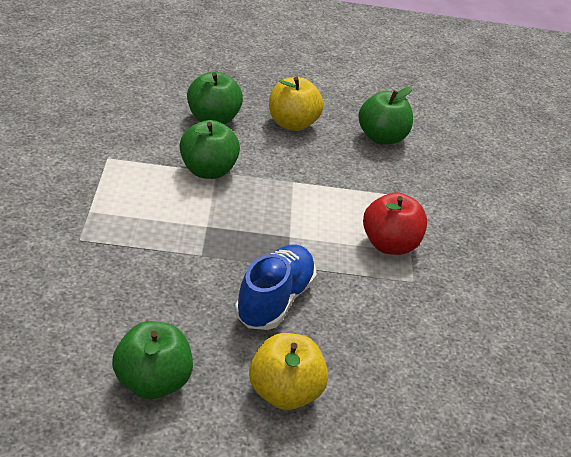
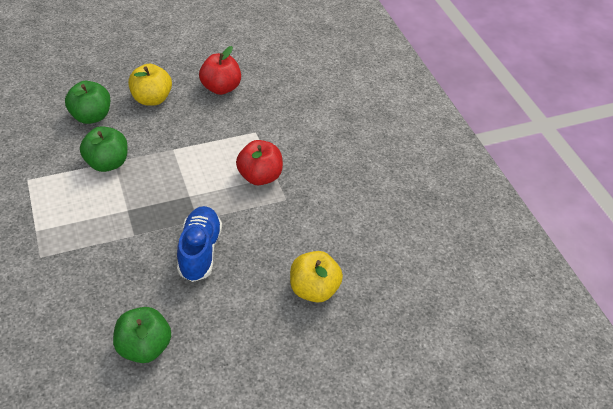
camera: 20 degrees left, 10 degrees up
yellow apple [249,333,328,410] -> yellow apple moved to [290,251,343,303]
green apple [358,87,413,145] -> red apple [199,46,241,95]

